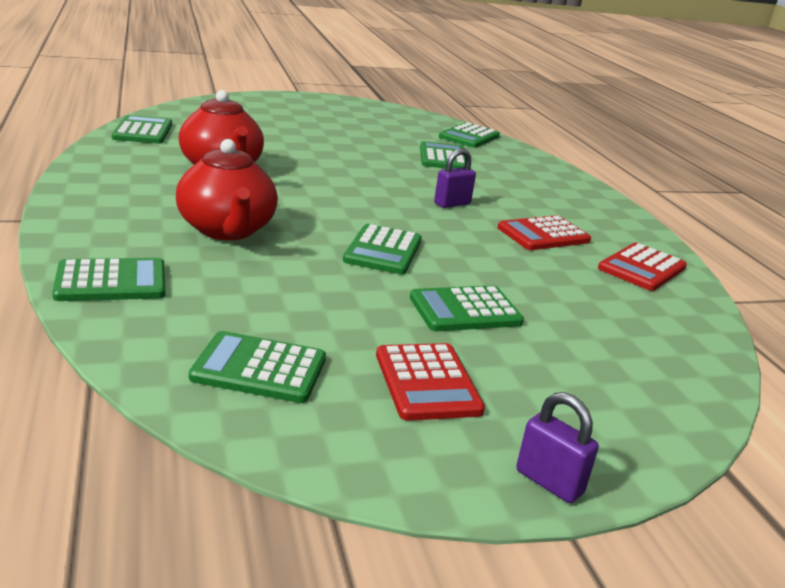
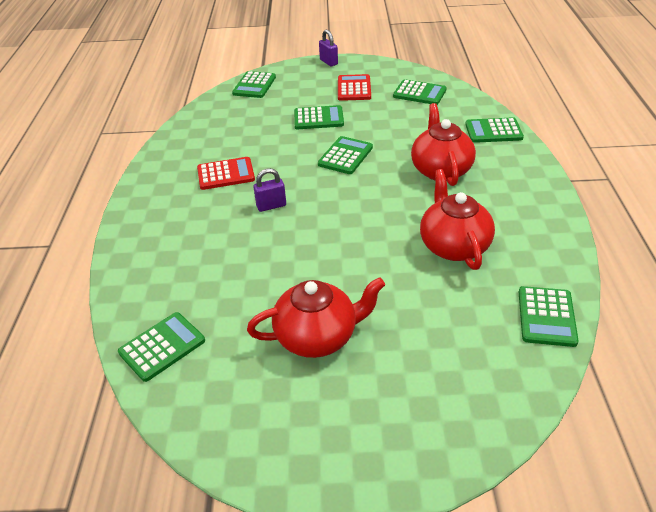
camera: 160 degrees left, 15 degrees up
green calculator [420,141,465,169] -> green calculator moved to [232,71,276,98]
red calculator [598,243,687,291] -> none
none -> red teapot [247,277,385,358]

